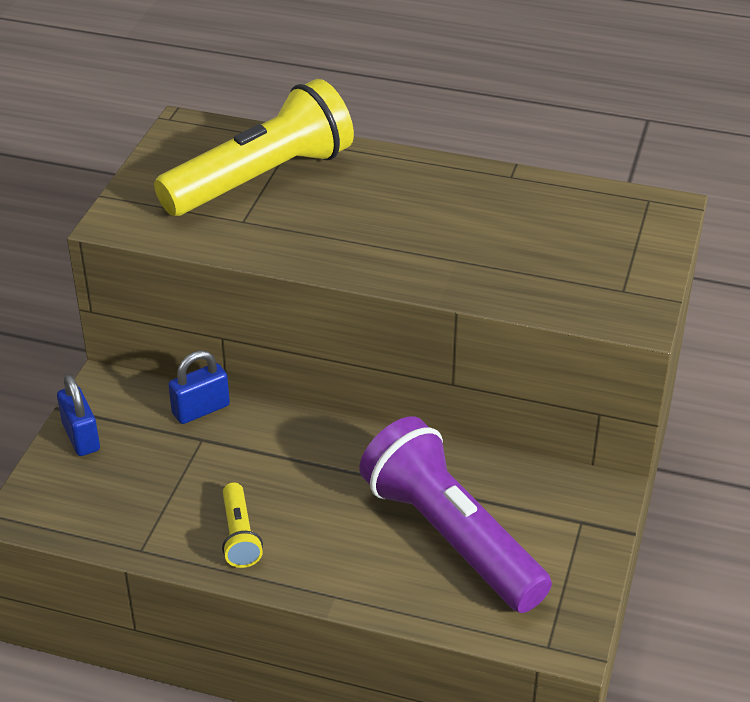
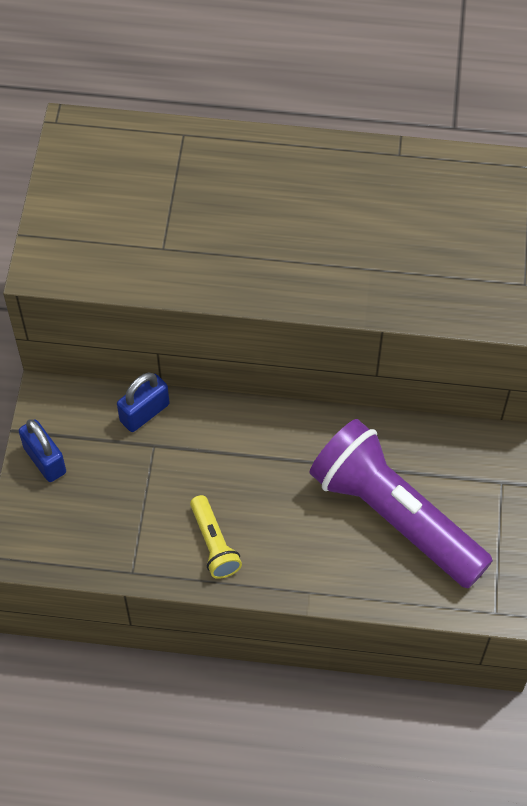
camera: 10 degrees left, 20 degrees up
yellow flashlight [154,79,354,216] -> none

